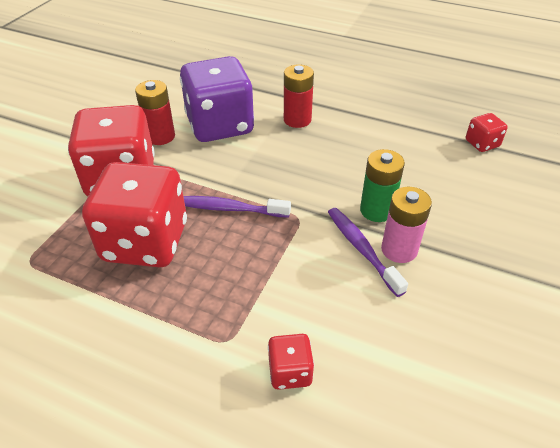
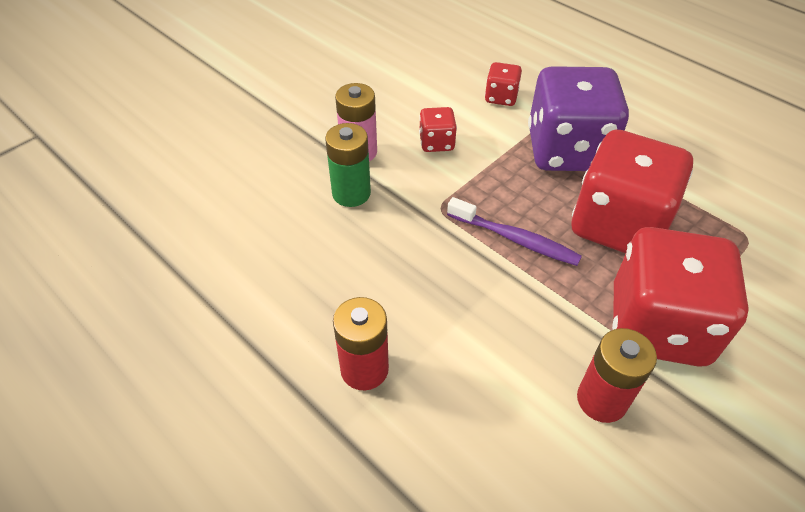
camera: 160 degrees left, 5 degrees up
purple dice [180,56,254,142] -> purple dice moved to [528,66,629,171]
purple toothbrush [328,208,408,297] -> none
red dice [466,113,508,152] -> red dice moved to [419,107,457,152]

